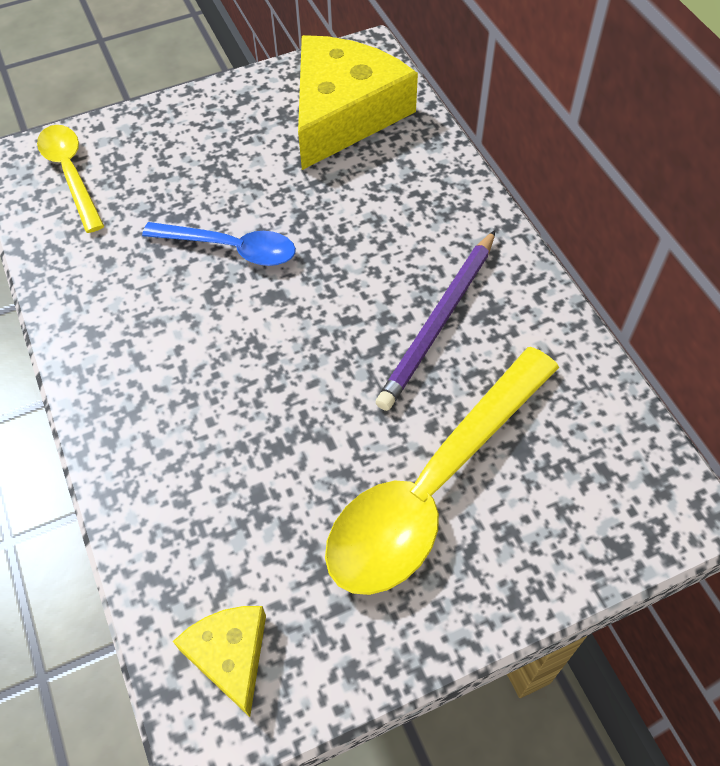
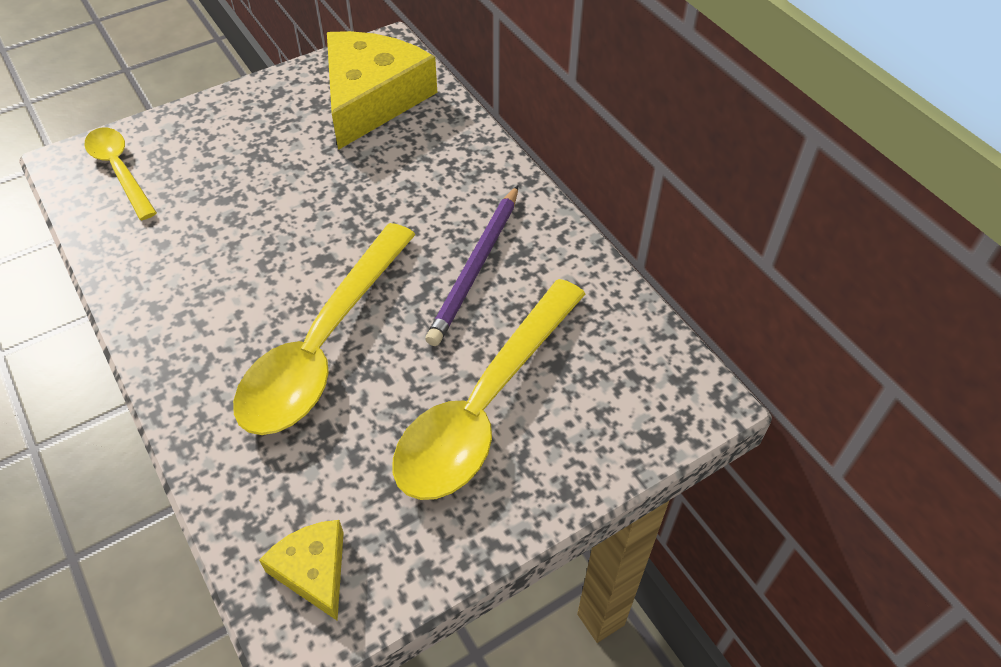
camera: 10 degrees left, 5 degrees down
blue spoon [142,222,296,266] -> none
none -> yellow spoon [233,223,416,435]

